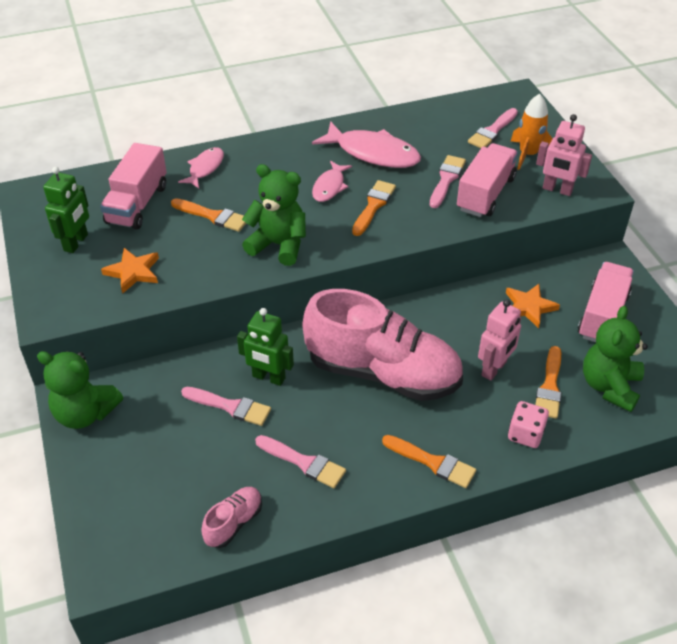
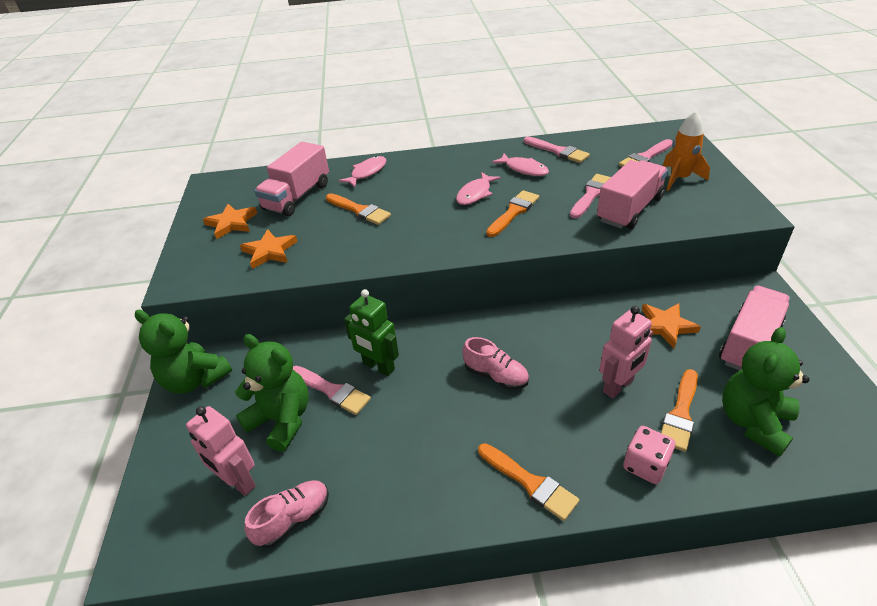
camera: 15 degrees right, 5 degrees down
green robot [43,167,89,253] -> orange star [203,204,257,239]
green teddy bear [242,164,306,266] -> green teddy bear moved to [235,334,309,452]
pink brush [255,435,346,488] -> pink brush moved to [524,136,590,163]
pink shoe [303,289,463,401] -> pink shoe [462,337,529,390], size x0.41
pink fish [312,121,421,168] -> pink fish [492,153,549,176], size x0.57
pink robot [536,114,592,196] -> pink robot moved to [186,406,256,496]

